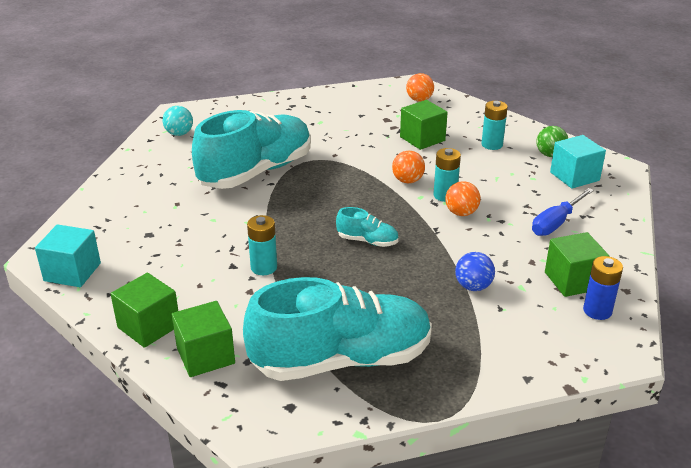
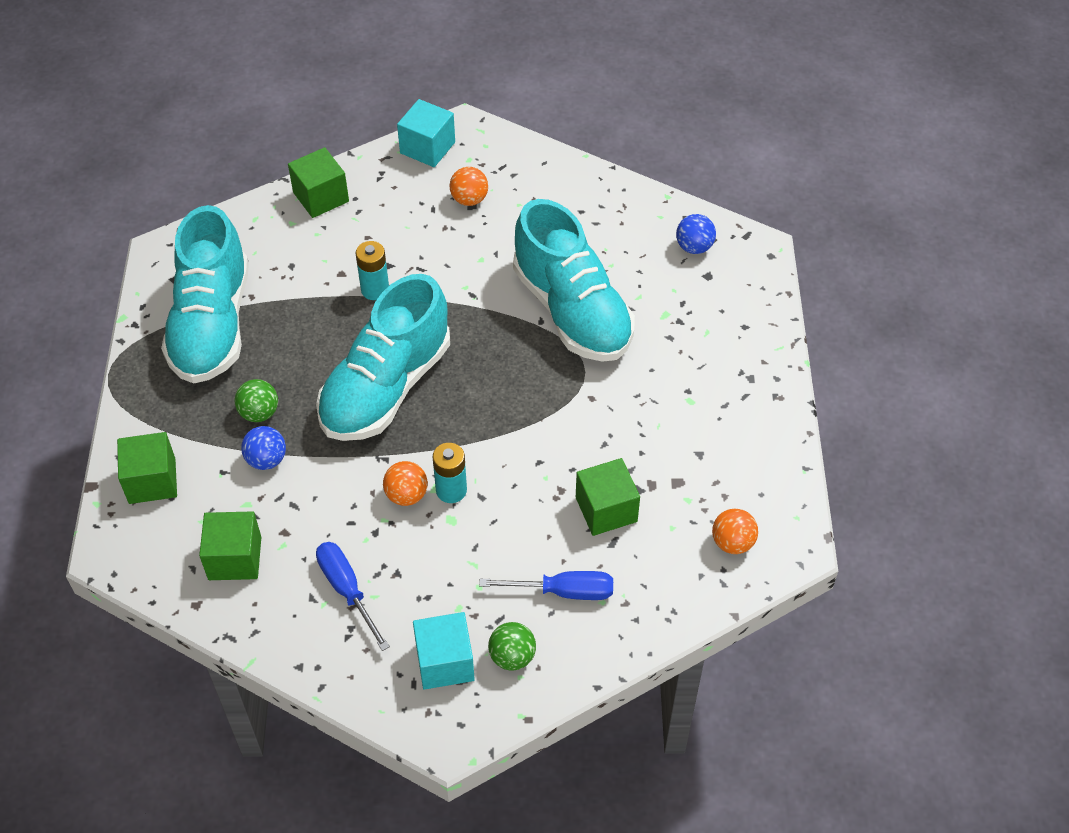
camera: 105 degrees right, 20 degrees up
turquoise ball [163,106,193,136] -> blue ball [676,214,716,254]
green cube [172,301,235,377] -> green cube moved to [117,432,177,504]
turquoise shoe [336,207,399,247] -> turquoise shoe [316,274,450,441], size x2.42
orange ball [392,150,425,183] -> orange ball moved to [449,167,488,206]
turquoise battery [481,101,508,150] -> blue screwdriver [479,571,613,600]
blue battery [583,256,623,320] -> none
none -> green ball [234,379,278,422]

